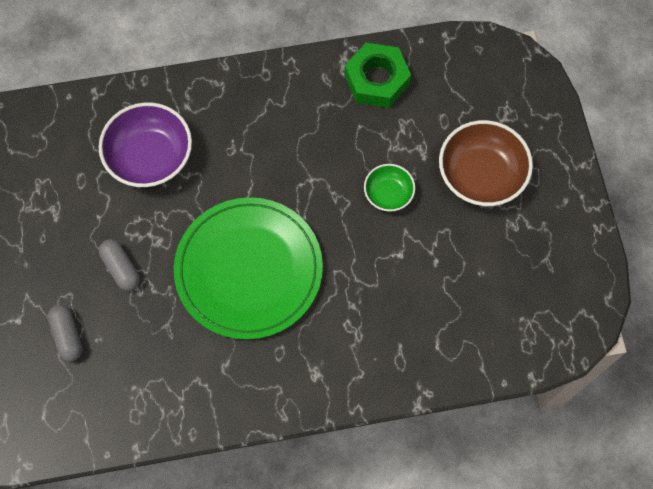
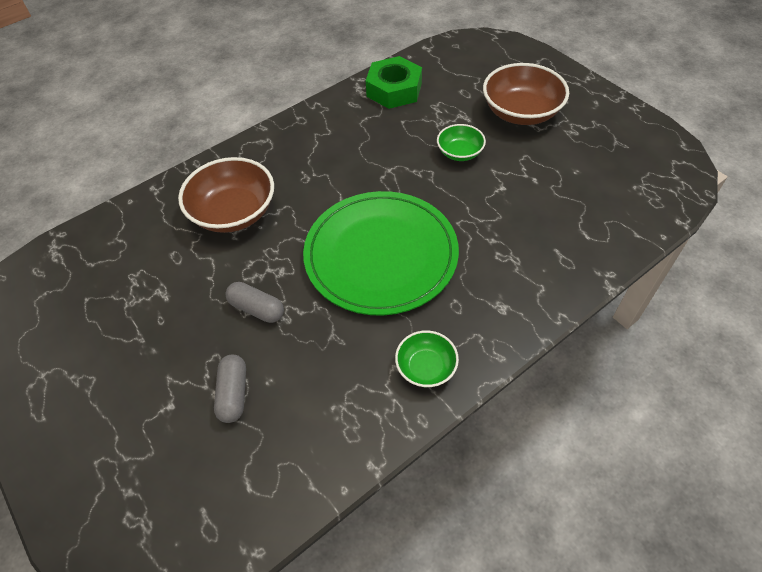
camera: 25 degrees left, 15 degrees down
grey capsule [47,305,83,362] -> grey capsule turned 45 degrees clockwise [214,355,246,423]
purple bowl [99,102,192,187] -> brown bowl [178,157,274,233]
none -> green bowl [395,330,459,387]

